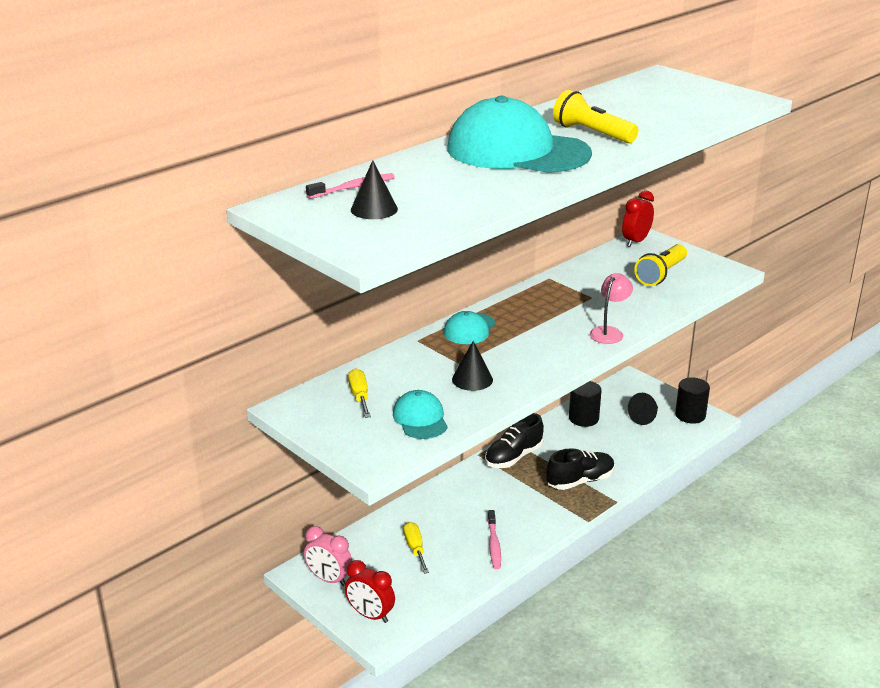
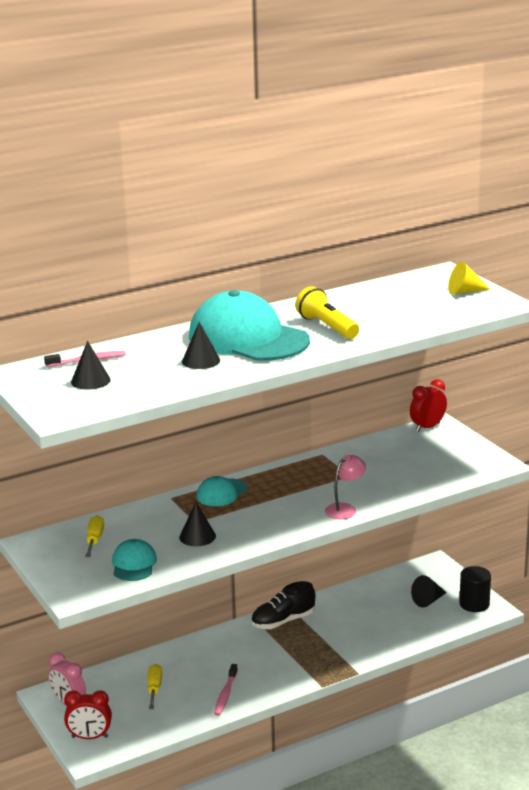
camera: 15 degrees right, 5 degrees down
red clock [345,560,395,623] -> red clock turned 45 degrees counterclockwise [64,690,112,739]
black shoe [546,448,615,490] -> none
black cylinder [569,381,602,427] -> none
yellow flashlight [634,244,687,286] -> none
none -> black cone [182,322,220,369]
none -> yellow cone [448,261,491,295]

